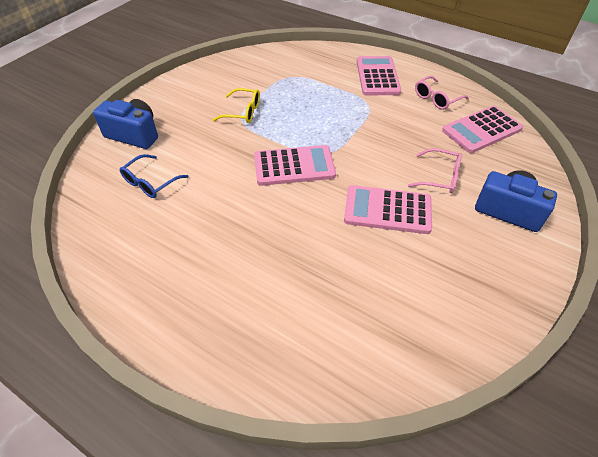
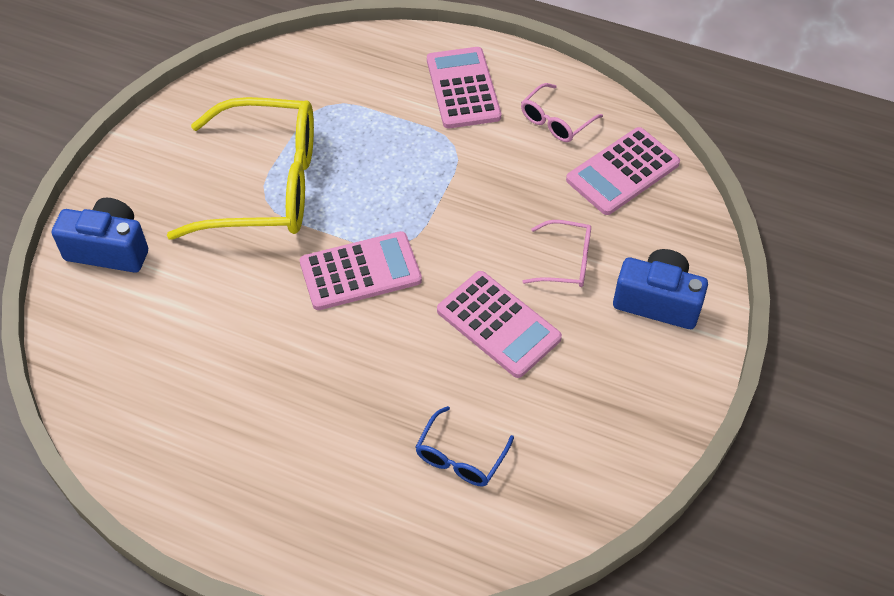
camera: 10 degrees left, 5 degrees up
blue glasses [120,154,189,198] -> blue glasses moved to [415,406,514,486]
yellow glasses [212,88,260,123] -> yellow glasses [167,97,314,240], size x2.25
pink calculator [344,185,432,234] -> pink calculator turned 135 degrees counterclockwise [437,271,562,378]

